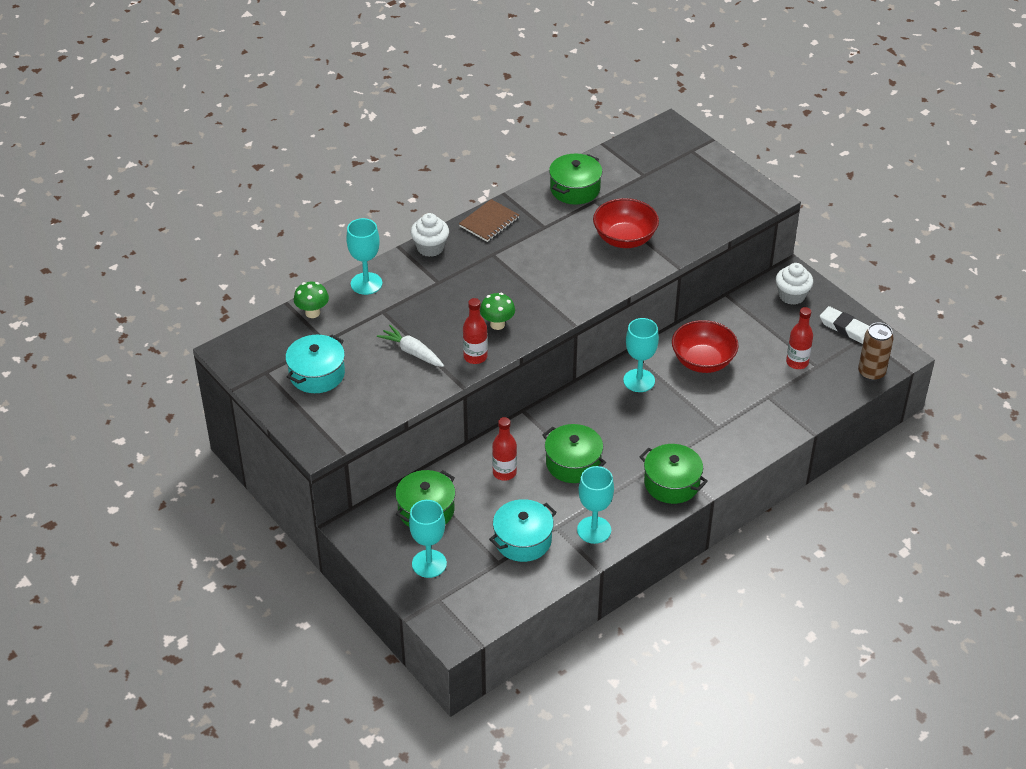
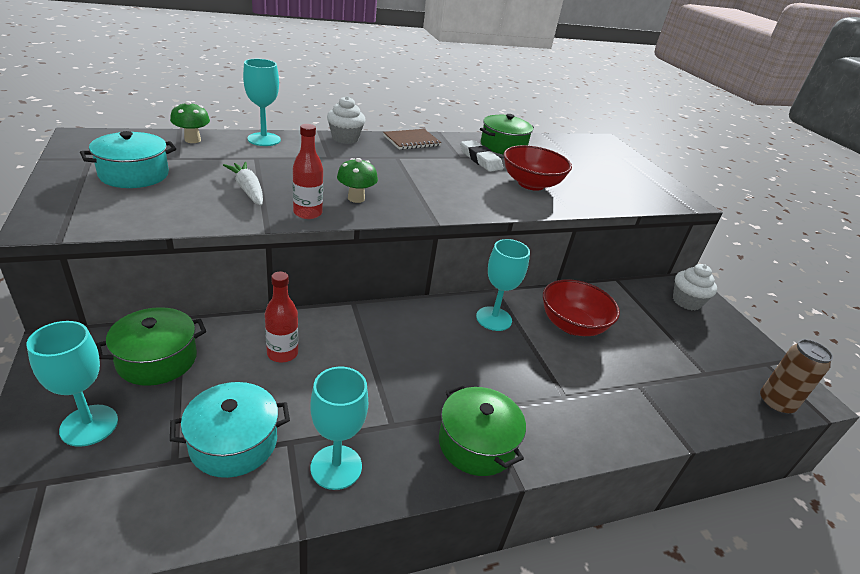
camera: 15 degrees right, 10 degrees down
green pot [542,424,606,483] -> none
red bottle [786,307,813,369] -> none
white eraser [820,306,869,344] -> white eraser moved to [460,140,503,172]

